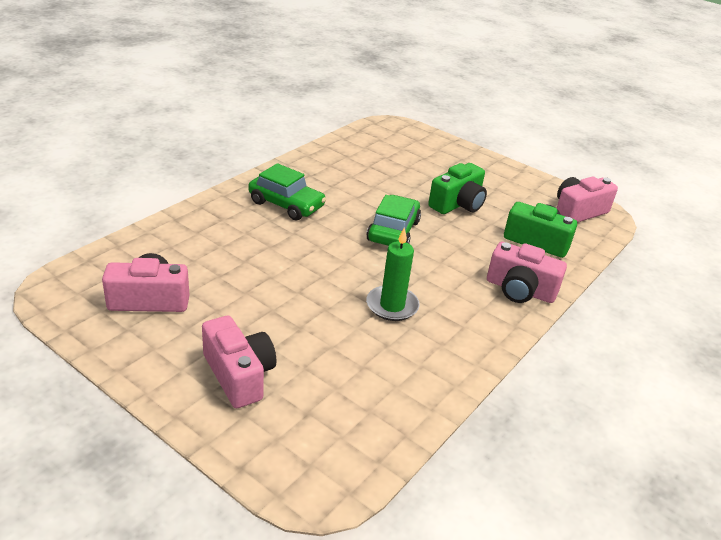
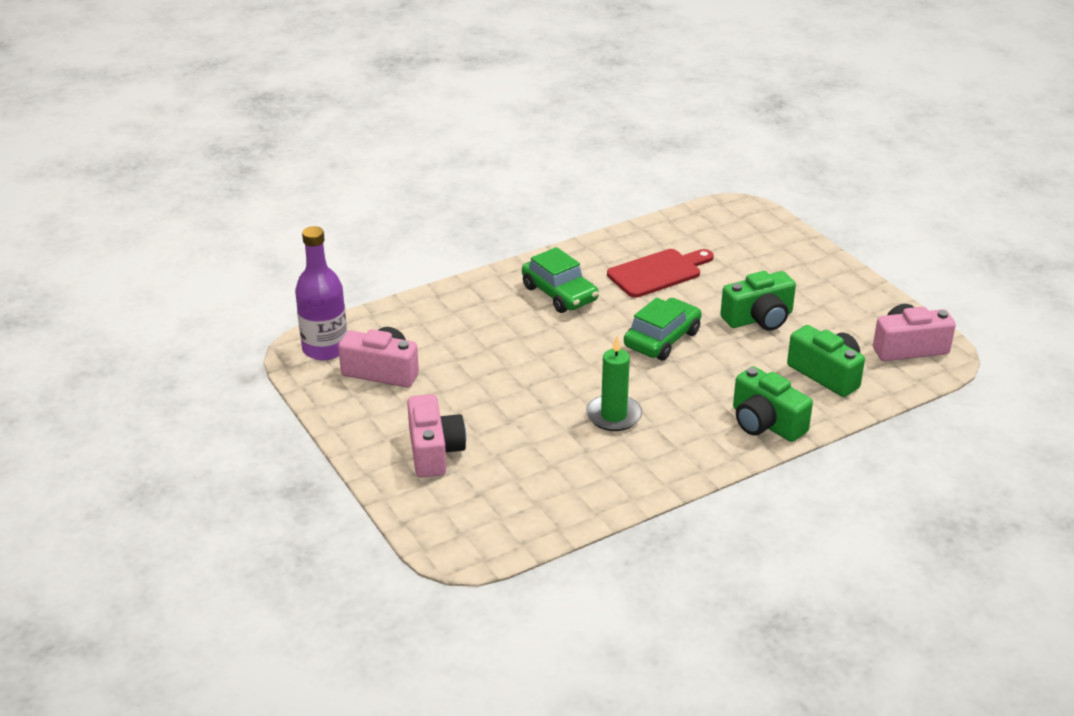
camera: 25 degrees right, 0 degrees up
pink camera [487,242,567,303] -> green camera [733,366,813,442]
none -> purple bottle [295,226,347,361]
none -> red cutting board [607,249,714,298]

